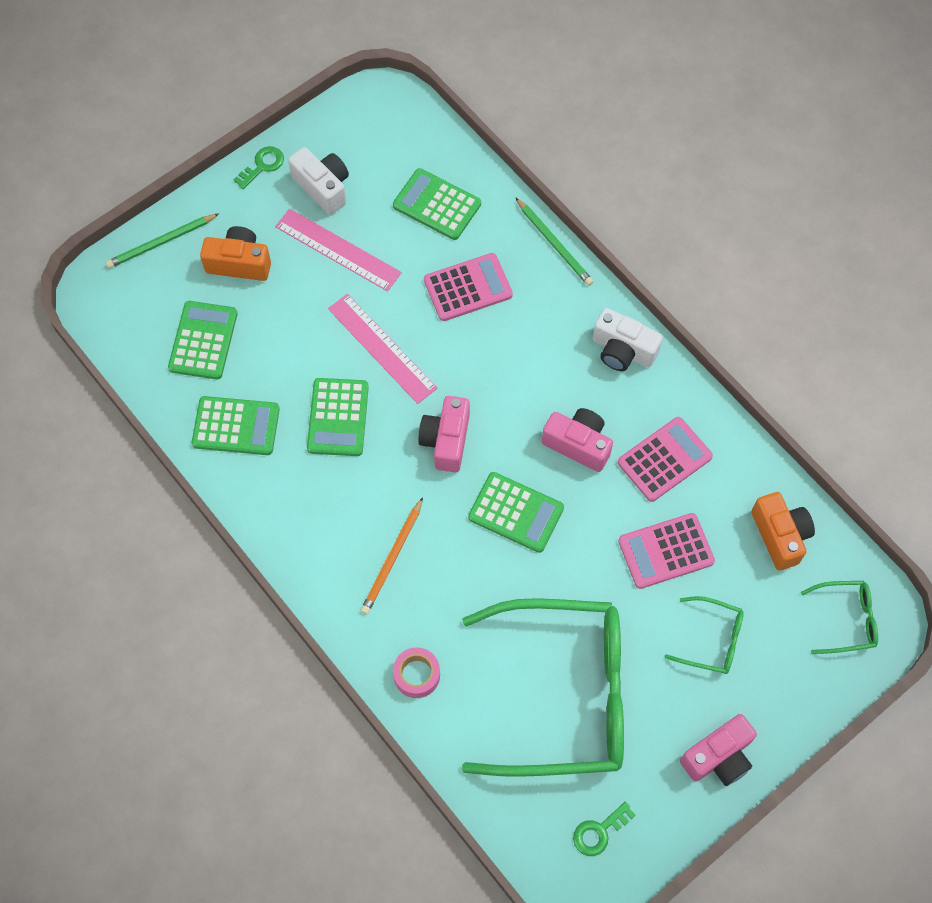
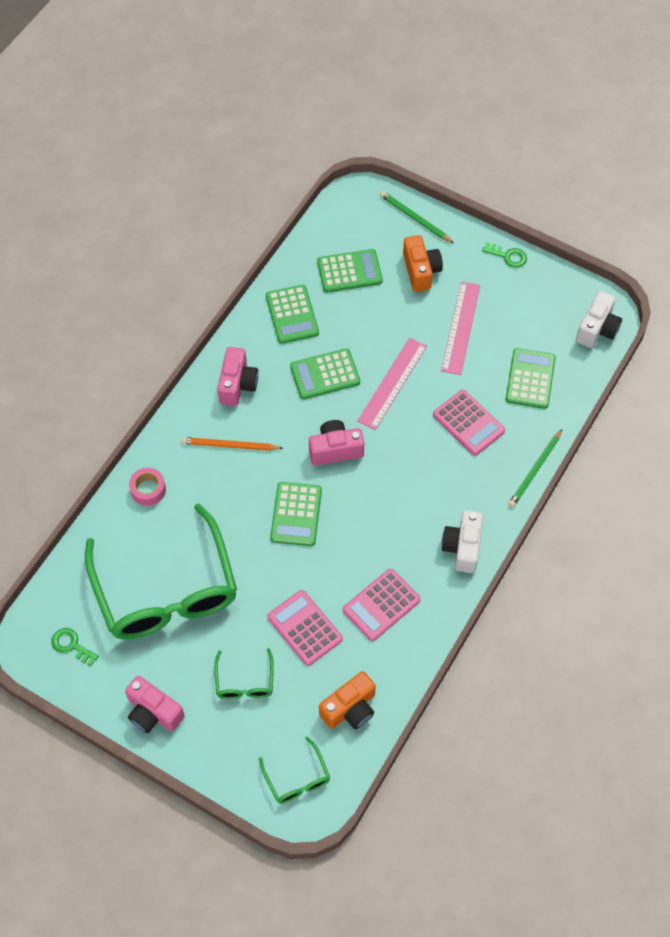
camera: 70 degrees right, 5 degrees down
white camera [288,147,349,215] -> white camera moved to [576,291,622,348]
pink camera [542,408,613,472] -> pink camera moved to [217,347,258,406]
pink calculator [618,417,713,502] -> pink calculator turned 105 degrees clockwise [343,569,421,641]

